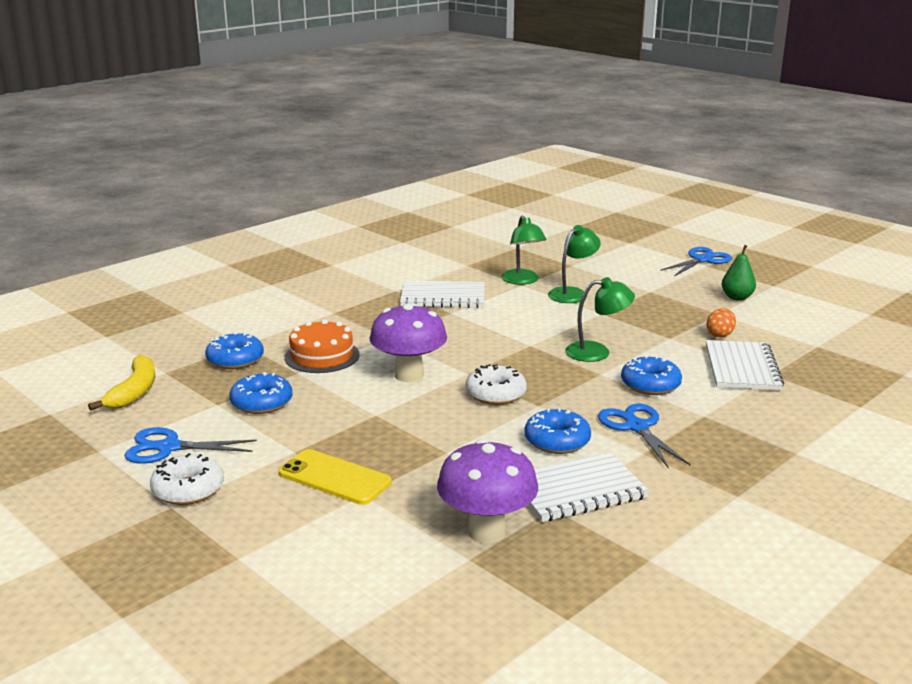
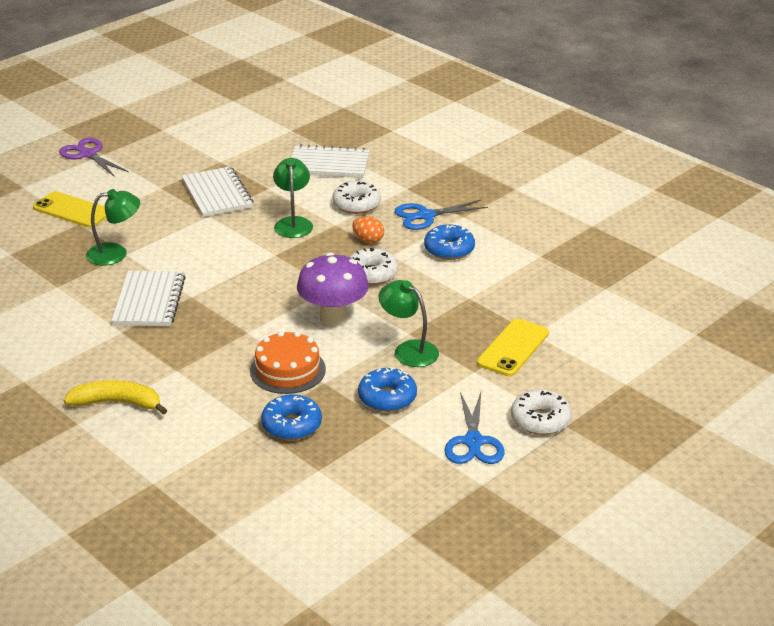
camera: 90 degrees left, 10 degrees up
yellow banana [88,355,155,411] -> yellow banana moved to [63,380,167,415]
purple mushroom [437,439,538,543] -> none
white notebook [528,453,649,522] -> white notebook moved to [182,166,254,217]
green lamp [548,225,601,303] -> green lamp moved to [379,280,439,367]
blue donut [621,355,682,395] -> white donut [332,181,381,214]
blue scissors [660,247,732,276] -> purple scissors [59,138,129,177]
orange egg [706,308,736,338] -> orange egg moved to [352,216,384,243]
green pear [722,245,756,301] -> none
none -> yellow phone [33,191,106,228]

